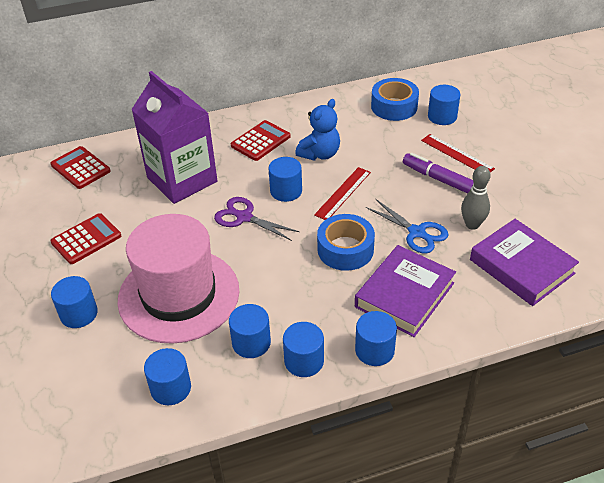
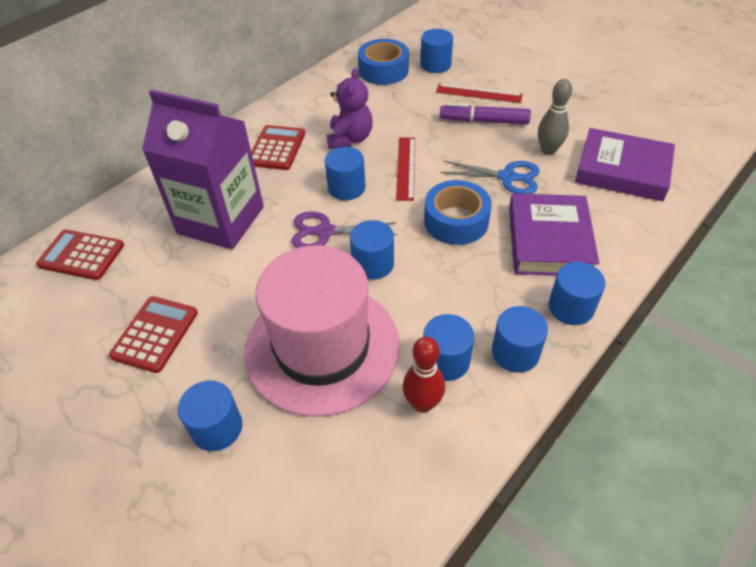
camera: 30 degrees left, 5 degrees up
blue cylinder [144,348,191,405] -> blue cylinder moved to [350,220,394,280]
blue teddy bear [295,99,340,161] -> purple teddy bear [327,68,373,149]
none -> red bowling pin [403,337,445,413]

